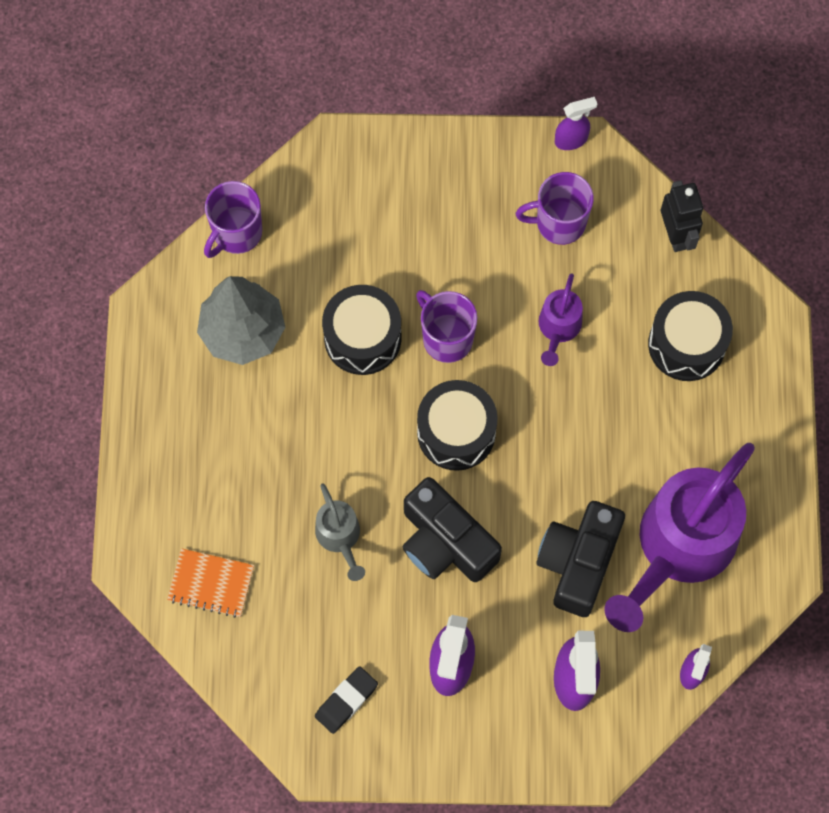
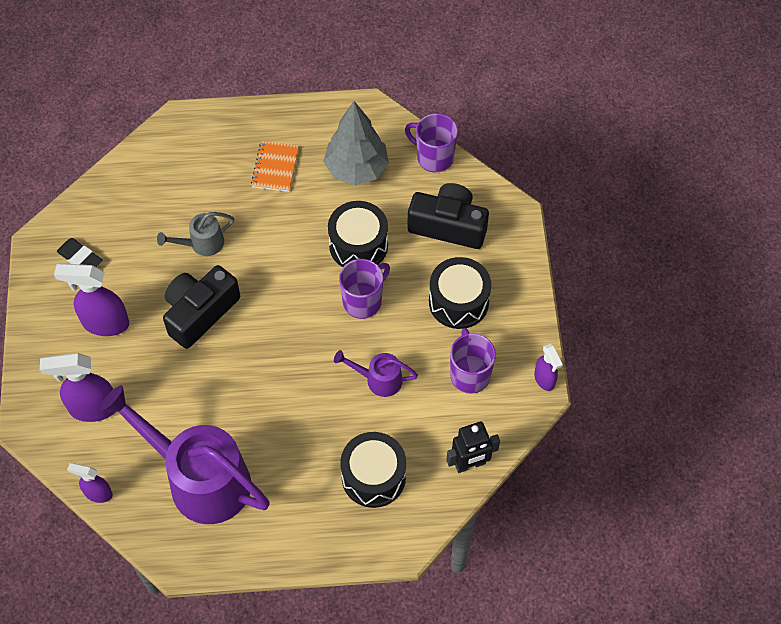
camera: 85 degrees right, 10 degrees down
orange notebook [167,548,254,618] -> orange notebook moved to [251,141,299,192]
black drum [417,380,498,471] -> black drum moved to [429,257,491,329]
black camera [537,501,625,617] -> black camera moved to [407,183,489,249]

